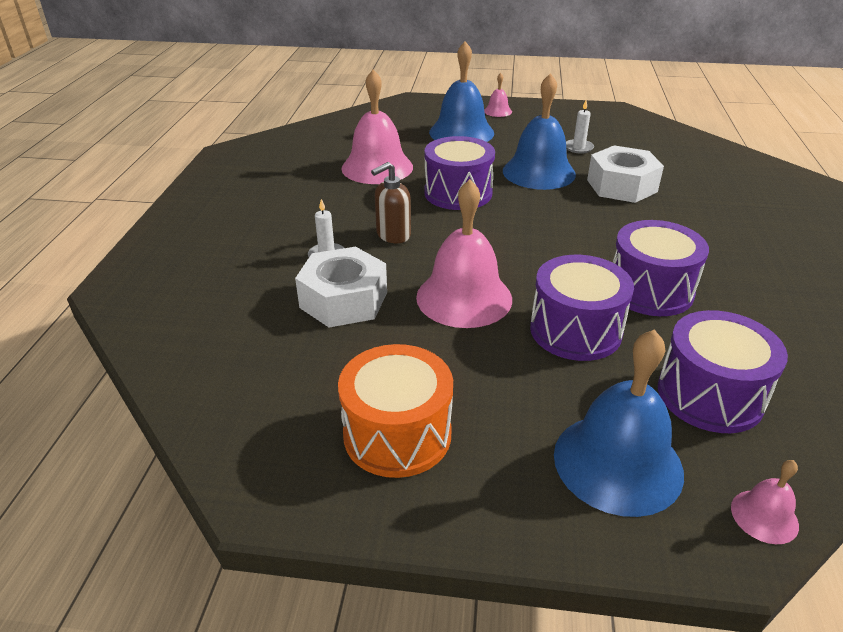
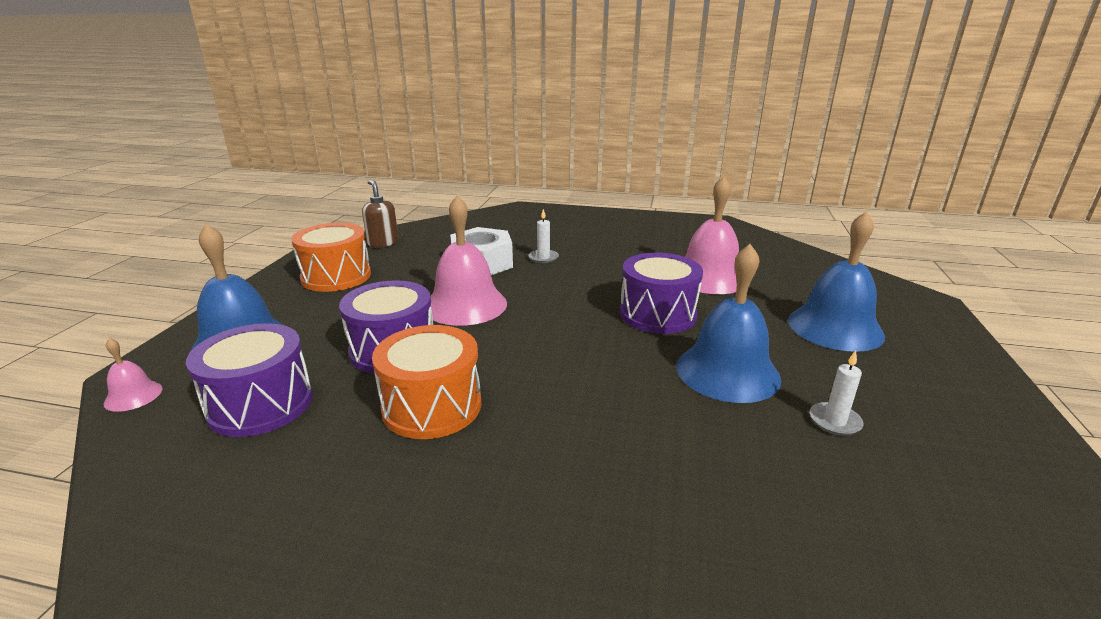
camera: 95 degrees right, 10 degrees down
brown soap dispenser [371,162,411,243] -> brown soap dispenser moved to [362,180,399,247]
pink bell [484,73,512,117] -> none
white nut [587,145,664,203] -> none
purple drum [613,220,709,316] -> orange drum [372,325,482,439]

